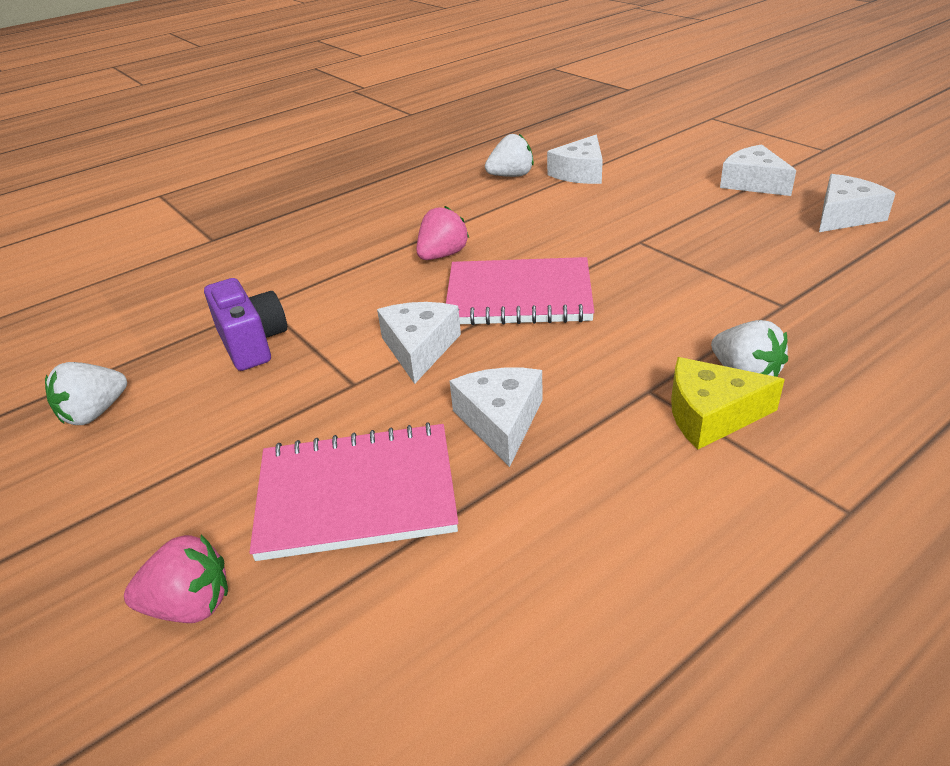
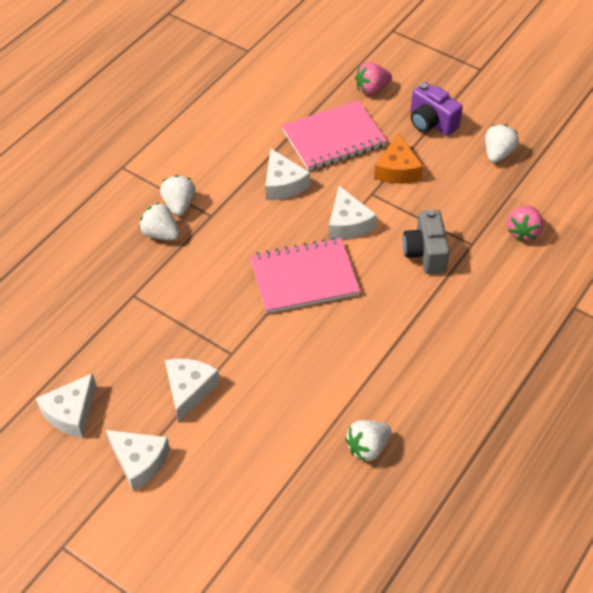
camera: 160 degrees right, 15 degrees up
purple camera [204,278,287,371] -> purple camera moved to [410,82,463,136]
pink strawberry [416,206,469,260] -> pink strawberry moved to [507,205,544,241]
white cheese [547,135,603,184] -> white cheese moved to [165,359,220,422]
yellow cheese [671,357,785,449] -> white strawberry [160,175,196,216]
none -> orange cheese [374,133,423,184]
none -> grey camera [403,210,450,274]

